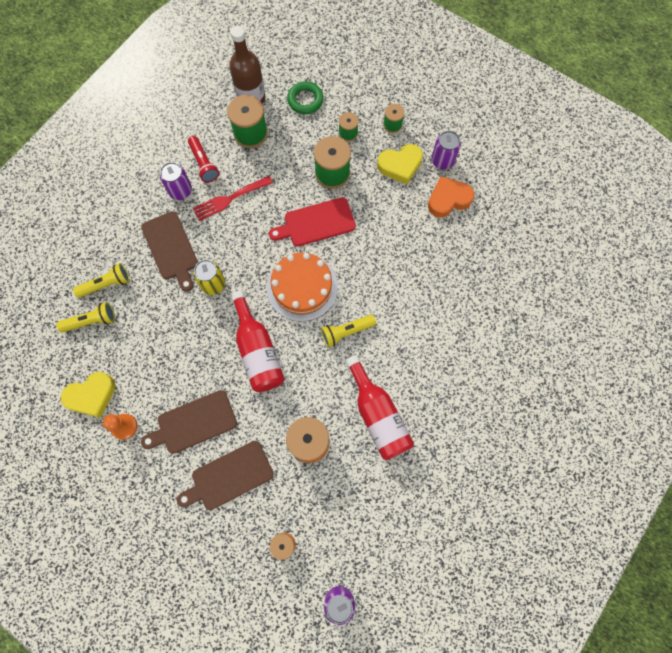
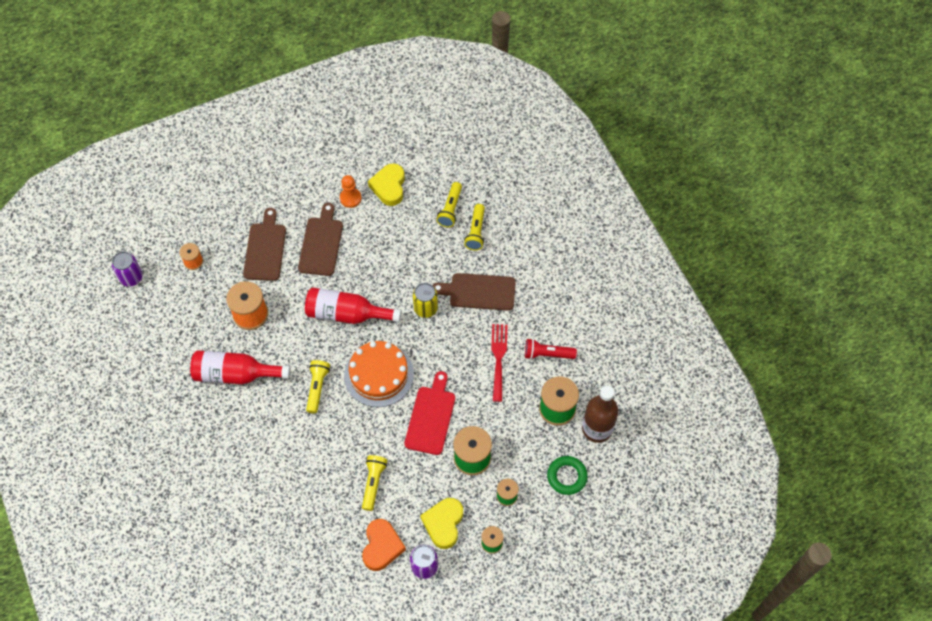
camera: 120 degrees right, 10 degrees down
purple can [160,162,192,200] -> none
none -> yellow flashlight [362,455,388,511]

